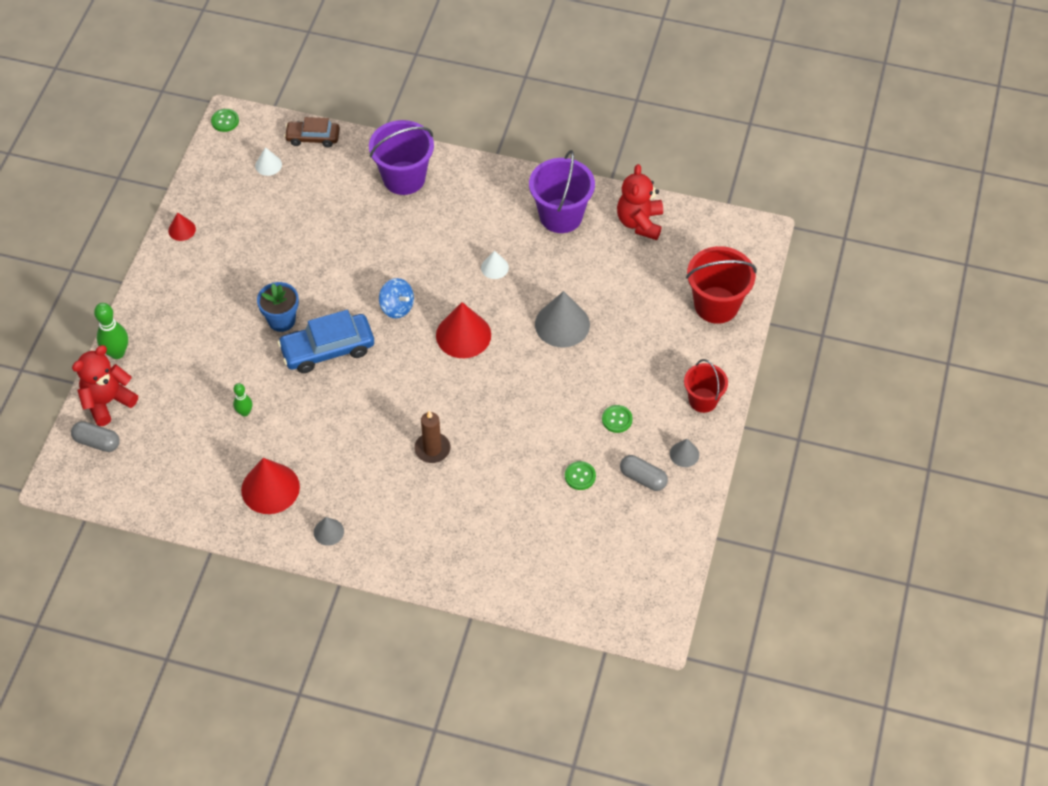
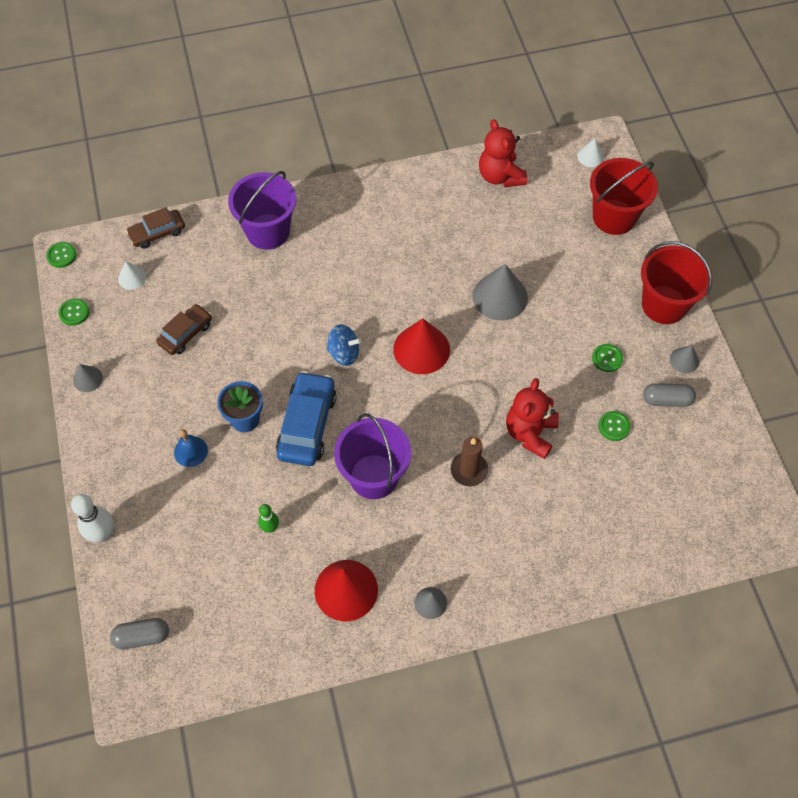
camera: 30 degrees left, 5 degrees up
red teddy bear [72,345,138,426] -> red teddy bear moved to [506,378,559,459]
green bowling pin [94,303,128,359] -> white bowling pin [71,494,114,542]
red cone [168,212,196,241] -> grey cone [73,364,103,392]
blue car [277,310,374,373] -> blue car turned 150 degrees clockwise [276,371,337,466]
white cone [481,250,509,279] -> white cone moved to [577,138,604,167]
purple bucket [529,150,595,233] -> purple bucket moved to [334,413,411,499]
red bucket [684,359,728,413] -> red bucket [641,241,712,324], size x1.59
none -> green button [58,298,89,326]
none -> brown car [156,304,212,355]
none -> blue bell [174,429,208,467]

